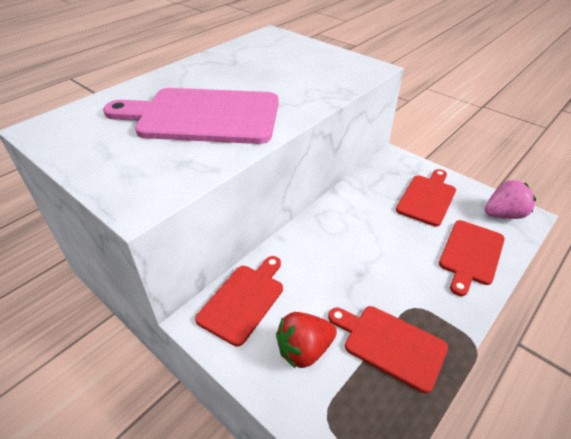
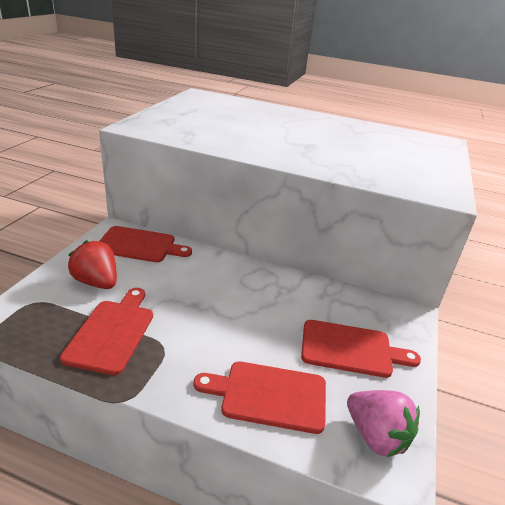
camera: 65 degrees right, 10 degrees down
pink cutting board [103,88,279,144] -> none

